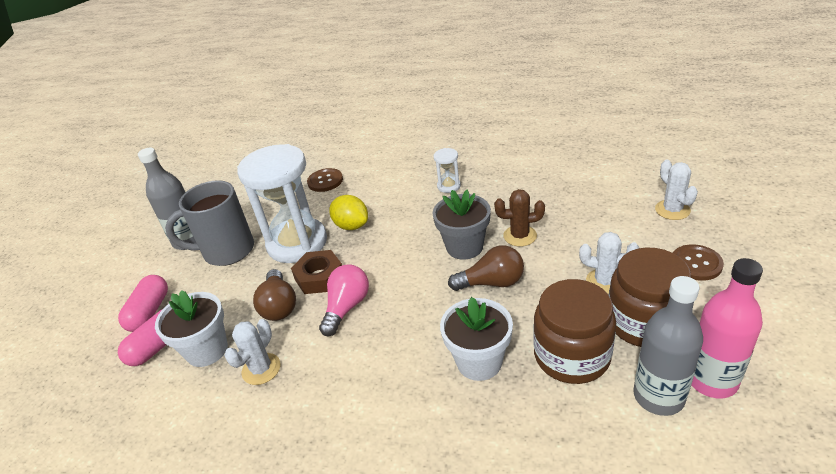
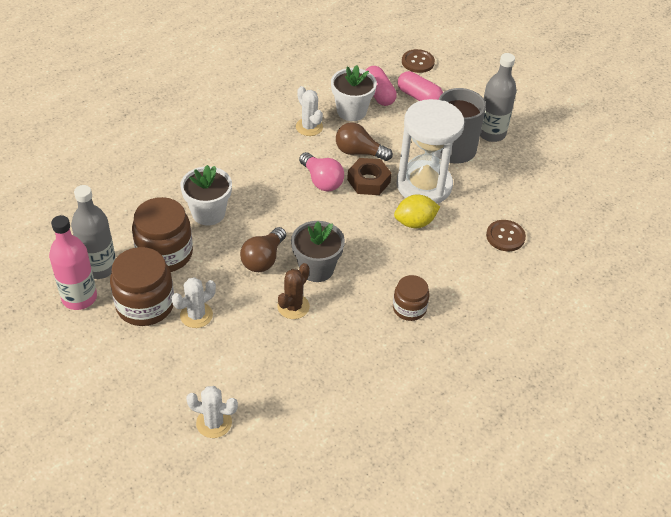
camera: 115 degrees right, 10 degrees up
white hourglass [433,148,461,193] -> brown jar [393,275,429,321]
brown button [673,244,724,281] -> brown button moved to [402,49,435,73]

